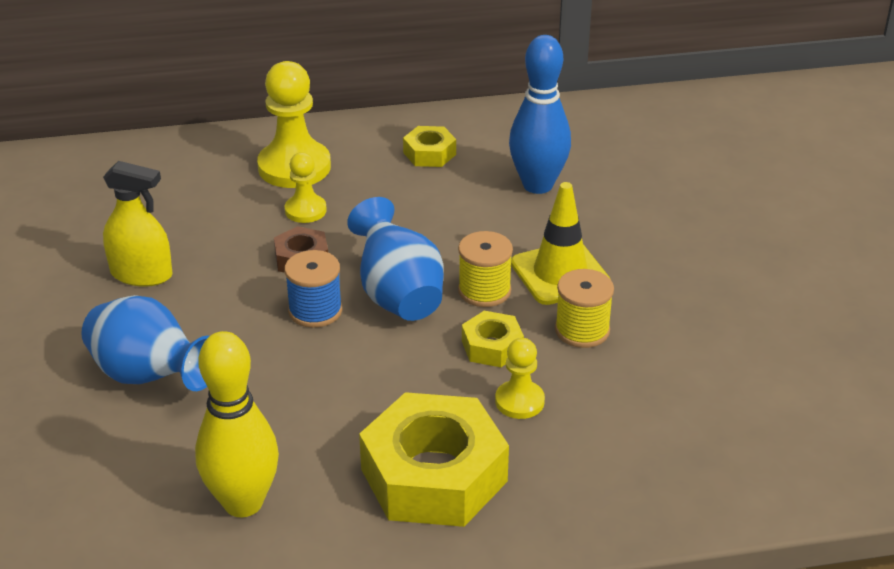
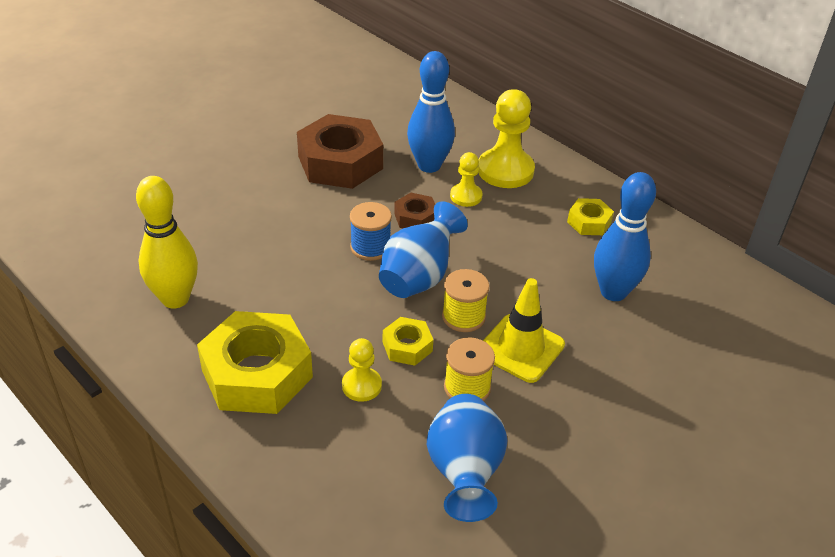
camera: 55 degrees right, 5 degrees up
blue vase [81,295,209,391] -> blue vase moved to [427,394,508,522]
yellow spray bottle [103,161,173,287] -> brown nut [297,114,383,189]
none -> blue bowling pin [407,51,455,173]

